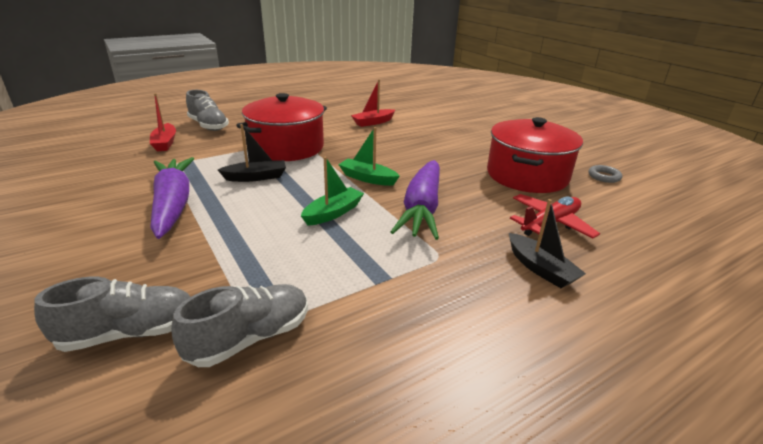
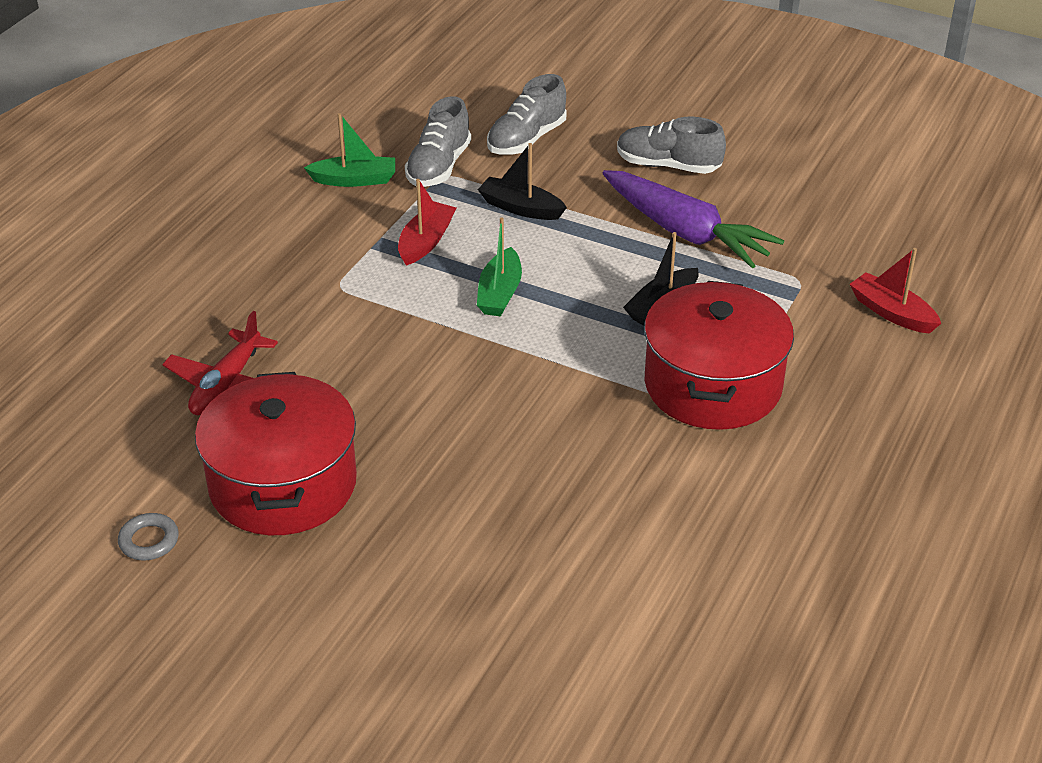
camera: 150 degrees right, 10 degrees up
grey shoe [186,90,229,131] -> grey shoe moved to [617,117,726,174]
green boat [338,127,400,186] -> green boat moved to [304,113,395,187]
red boat [351,79,395,127] -> red boat moved to [398,179,456,266]
purple carrot [391,160,440,240] -> none
black boat [509,199,586,288] -> black boat moved to [478,143,567,220]

